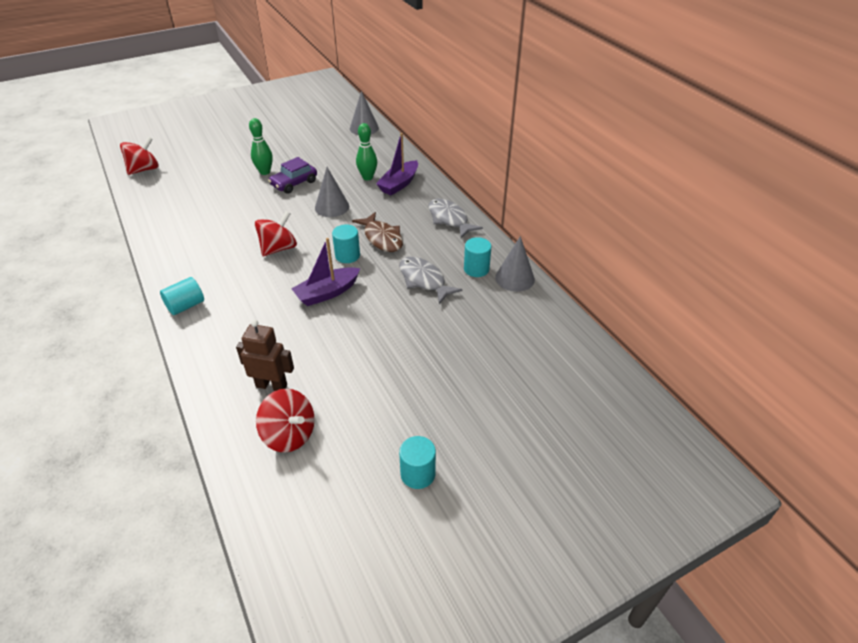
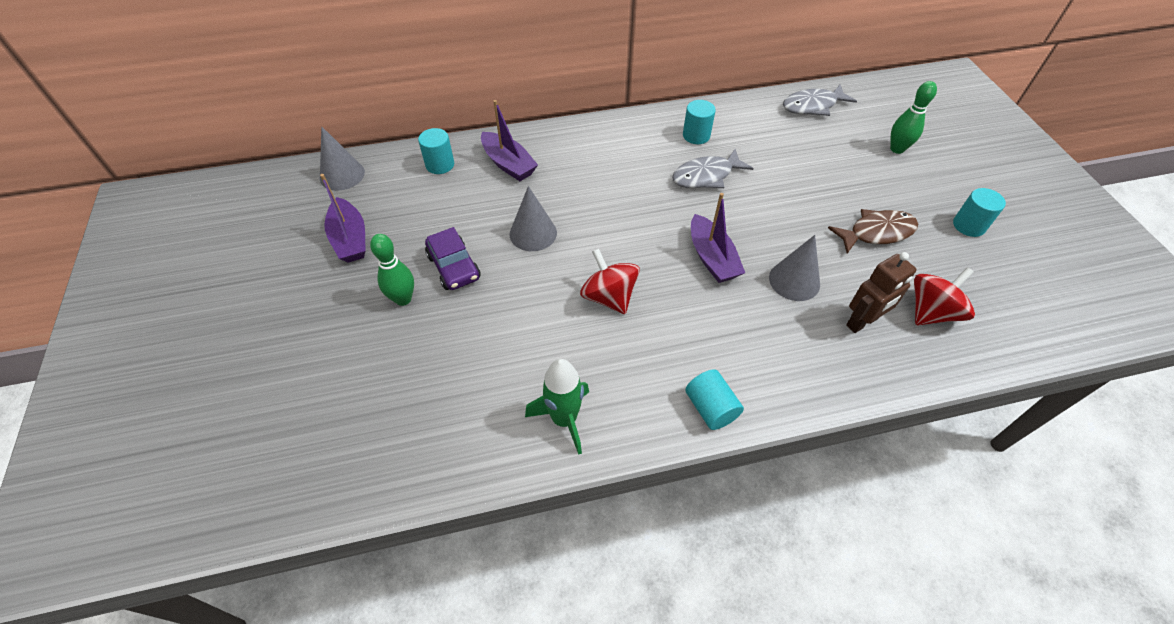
camera: 75 degrees left, 10 degrees up
red spinning top [120,137,159,175] -> none
brown robot [236,320,294,391] -> brown robot turned 150 degrees counterclockwise [846,252,917,333]
turquoise cylinder [332,224,360,263] -> turquoise cylinder moved to [418,128,454,174]
brown fish [352,212,403,252] -> brown fish moved to [828,209,918,254]
green bowling pin [356,123,377,180] -> green bowling pin moved to [890,81,937,154]
grey fish [428,199,483,238] -> grey fish moved to [783,84,857,116]
grey cone [495,236,535,292] -> grey cone moved to [769,235,820,301]
none -> purple boat [320,174,366,263]
none -> green rocket [525,359,589,455]

